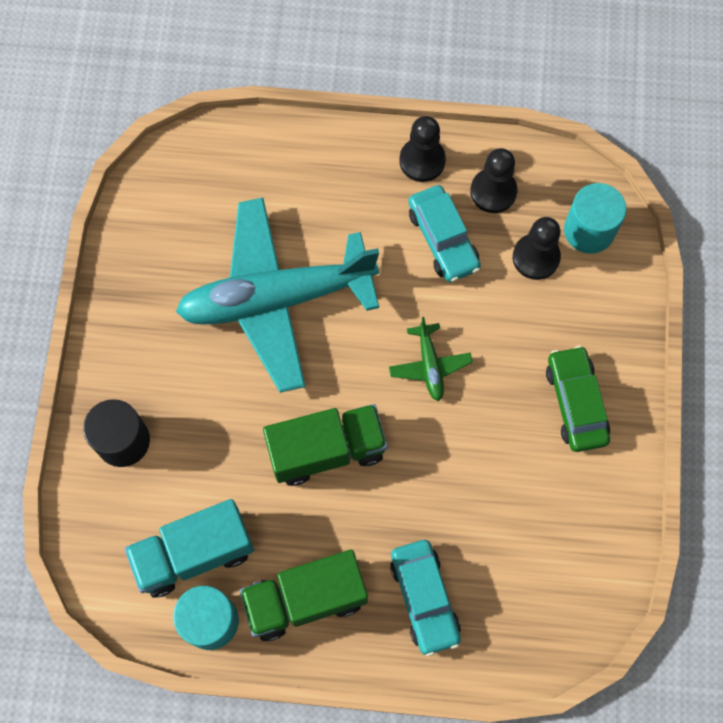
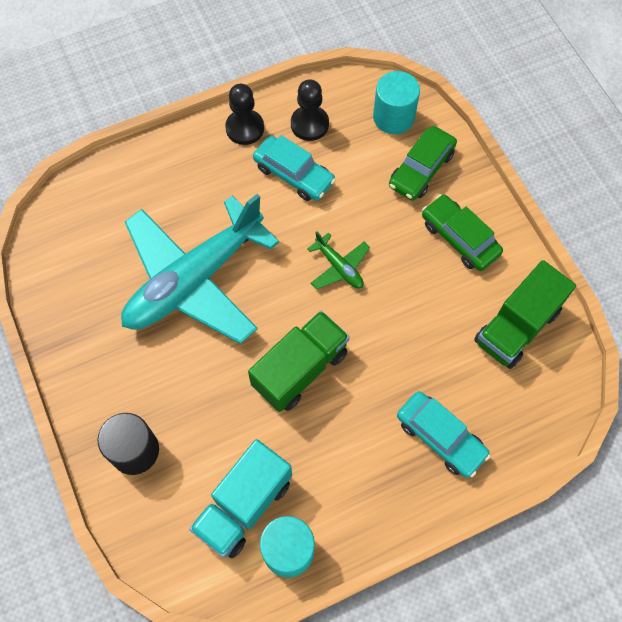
camera: 30 degrees left, 5 degrees down
green truck [239,550,368,641] -> green truck moved to [474,260,576,369]
black pawn [513,217,561,280] -> none
none -> green car [389,126,457,201]

